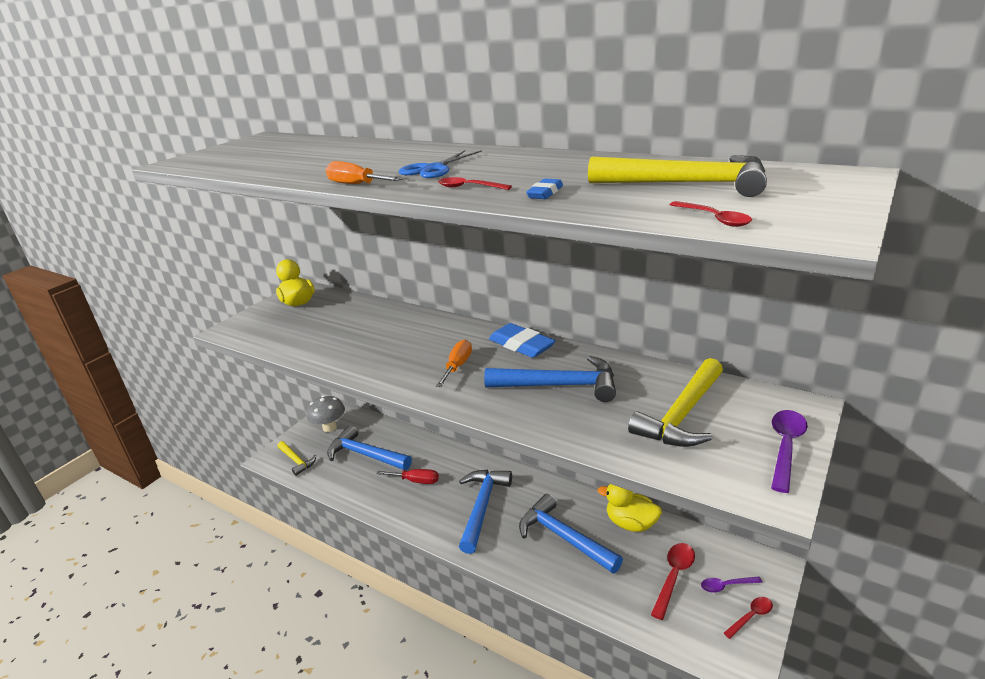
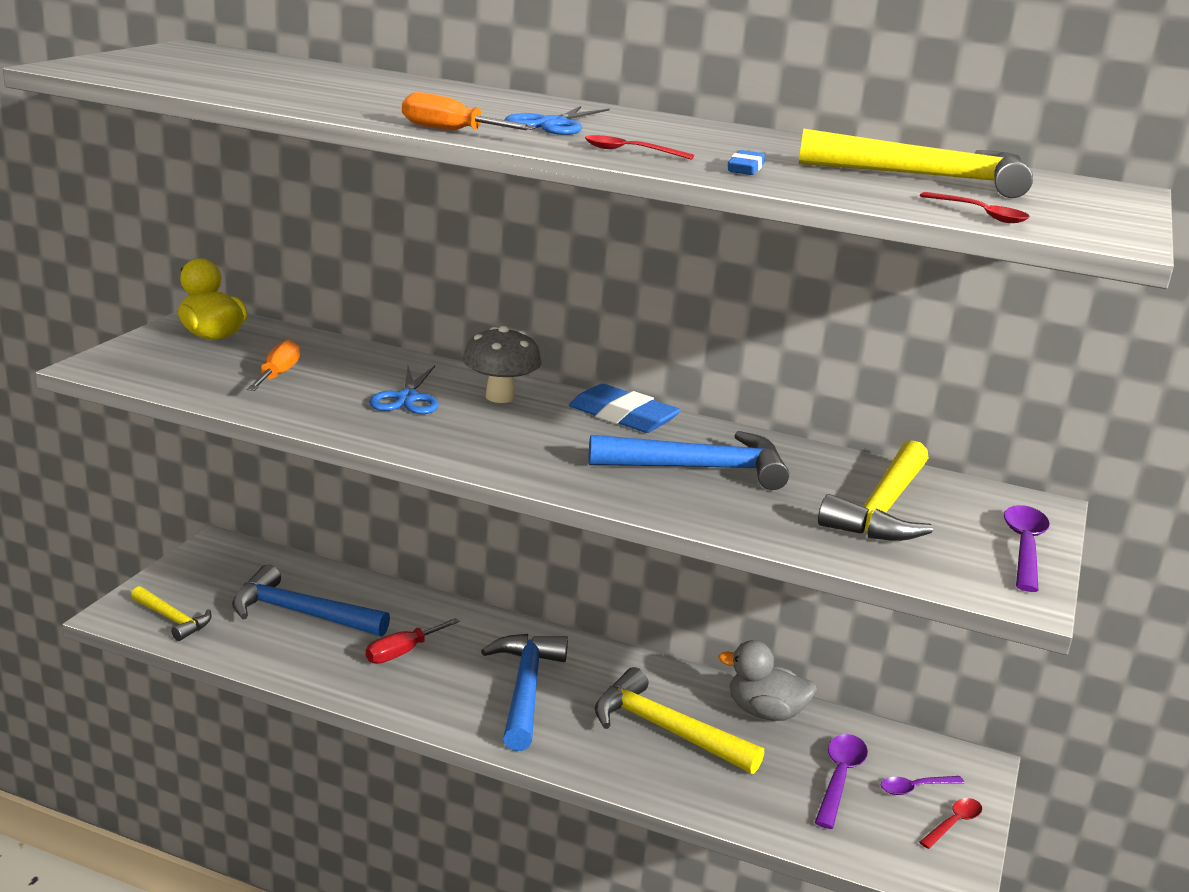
camera: 15 degrees left, 5 degrees down
grey mushroom [307,395,345,432] -> grey mushroom moved to [462,326,541,403]
red screwdriver [376,469,439,484] -> red screwdriver turned 135 degrees clockwise [366,618,460,664]
orange screwdriver [436,340,472,387] -> orange screwdriver moved to [247,339,300,391]
blue hammer [519,494,623,573] -> yellow hammer [595,667,764,774]
yellow duck [598,484,662,532] -> grey duck [718,640,817,721]
red spoon [651,543,695,620] -> purple spoon [815,734,868,829]
none -> blue scissors [369,366,439,414]

